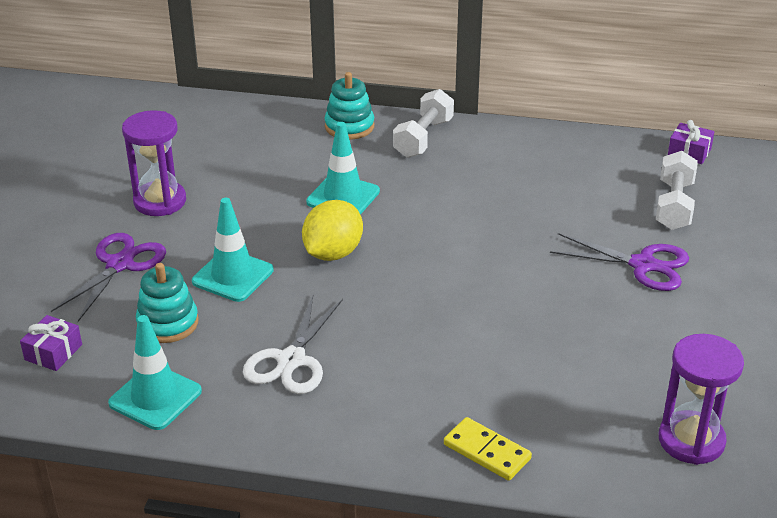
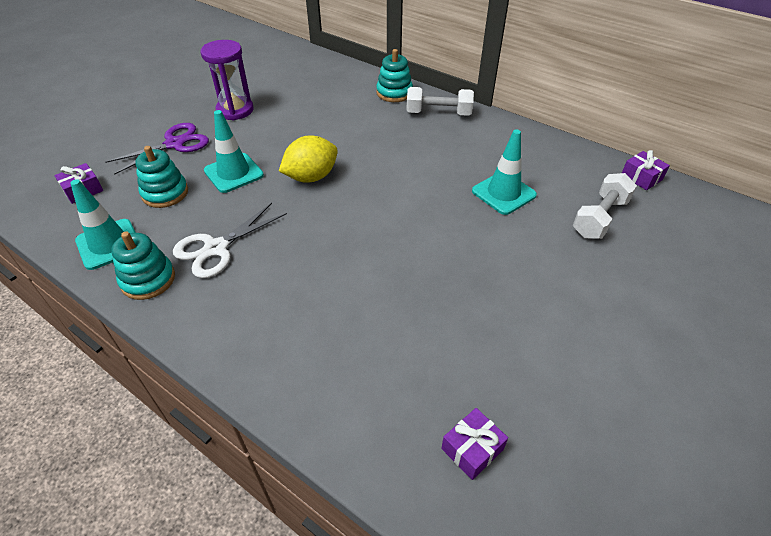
camera: 25 degrees right, 10 degrees up
turquoise traffic cone [306,122,380,215] -> turquoise traffic cone moved to [472,129,537,215]
white dumbbell [393,89,454,158] -> white dumbbell turned 45 degrees clockwise [406,87,474,116]
yellow domino [444,417,532,481] -> none
purple scissors [550,233,689,291] -> none
purple hourglass [659,334,744,465] -> purple gift [441,408,508,480]
none -> turquoise stacking toy [111,231,175,300]

